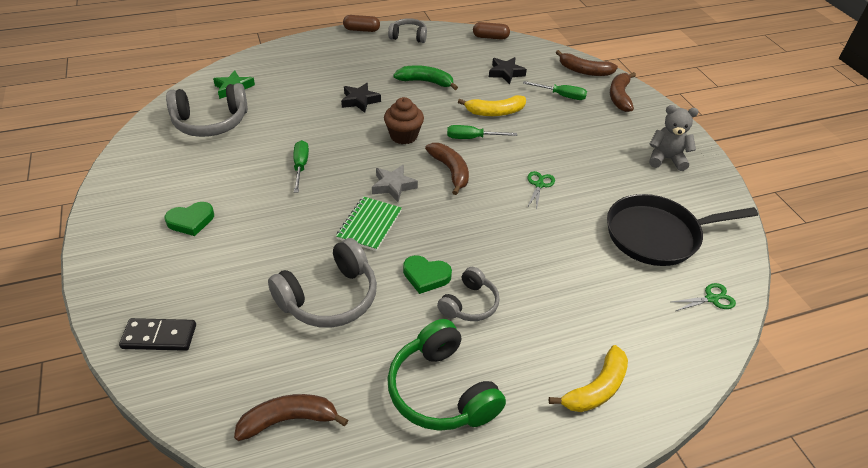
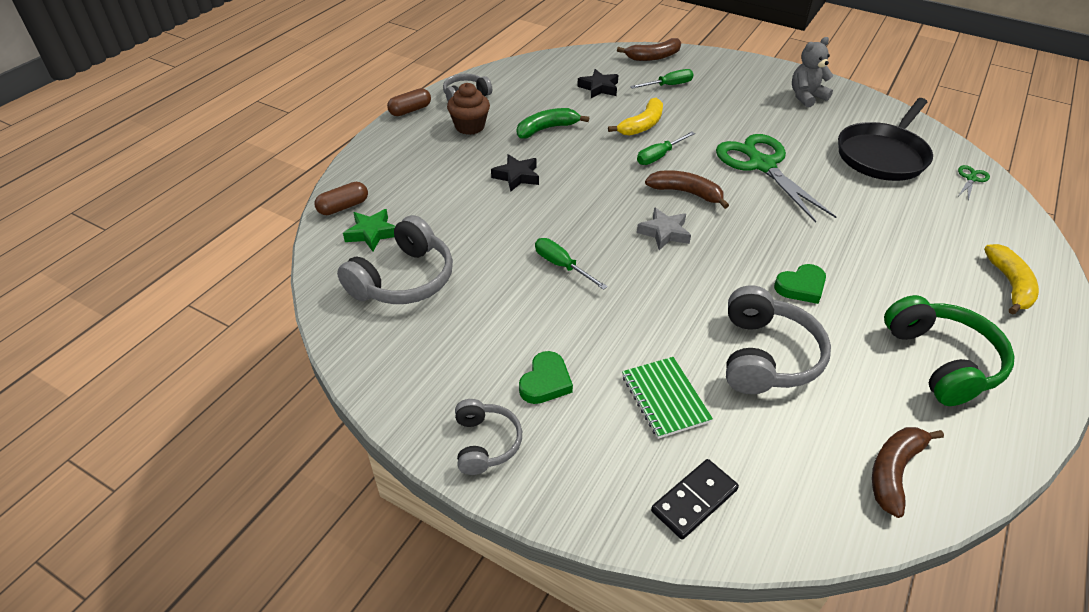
camera: 40 degrees left, 0 degrees up
green notebook [336,196,402,251] -> green notebook moved to [622,357,713,439]
brown cupcake [384,97,424,144] -> brown cupcake moved to [447,83,490,135]
green headphones [387,319,506,431] -> green headphones turned 120 degrees counterclockwise [884,295,1015,406]
grey headphones [437,267,500,321] -> grey headphones moved to [455,399,522,475]
brown capsule [473,22,510,40] -> brown capsule moved to [315,182,368,215]
green scissors [527,171,555,211] -> green scissors [716,134,836,223], size x2.43
brown banana [610,72,636,112] -> none

